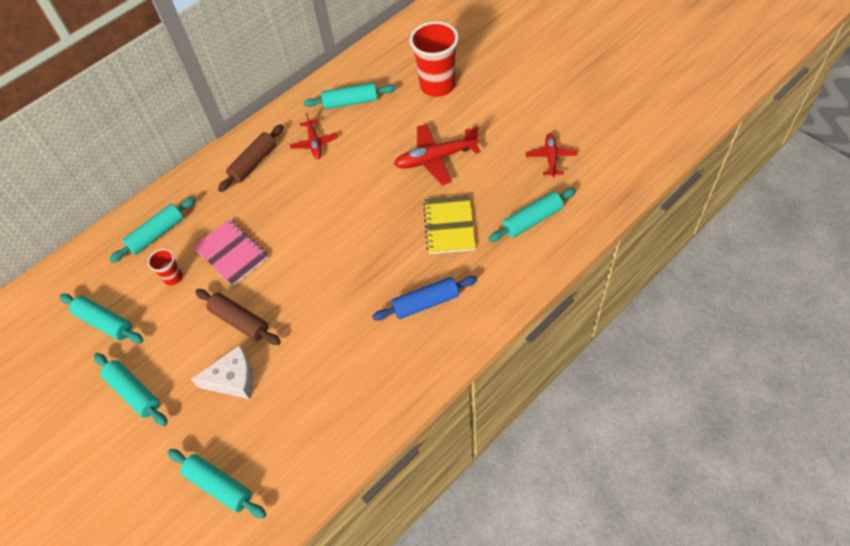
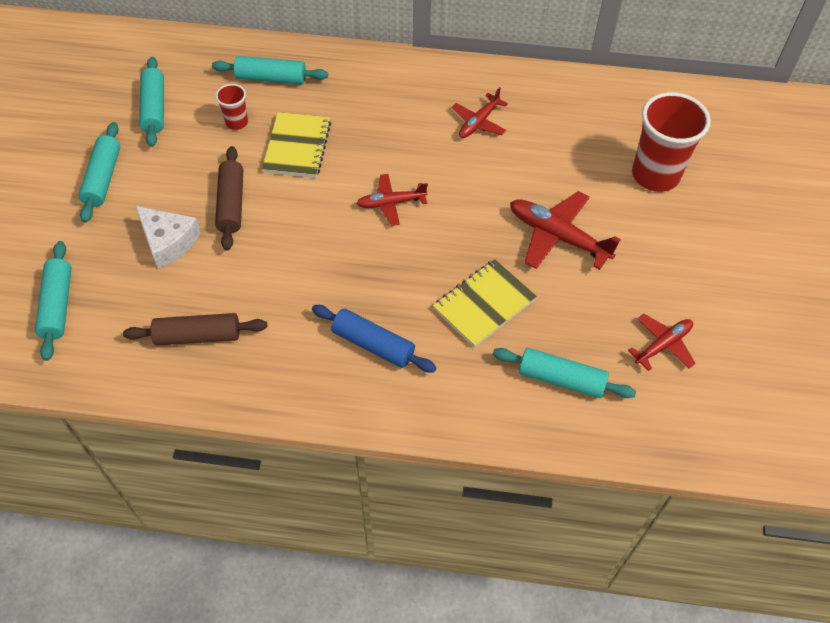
camera: 45 degrees right, 0 degrees up
pink notebook [193,220,269,286] -> yellow notebook [262,112,331,178]
brown rolling pin [218,124,283,192] -> brown rolling pin moved to [123,313,267,346]
turquoise rolling pin [303,82,396,109] -> none
none -> red plane [356,174,428,226]

